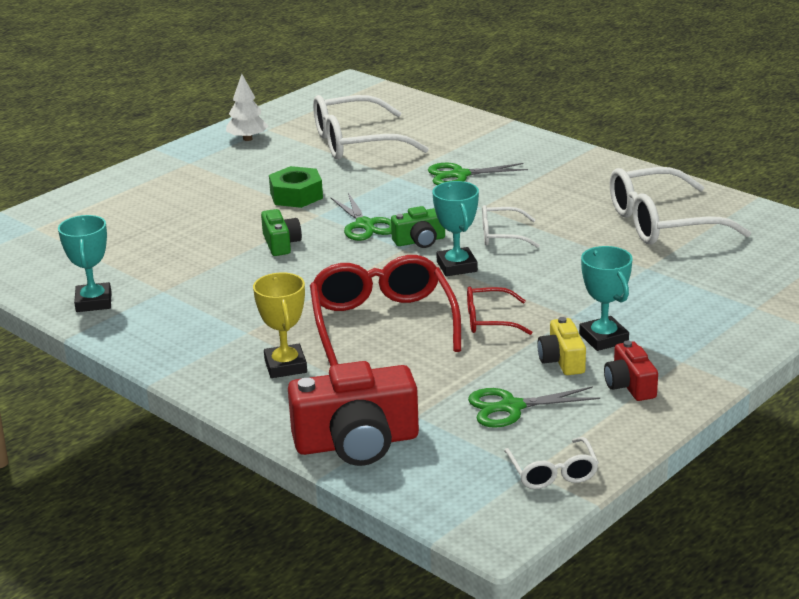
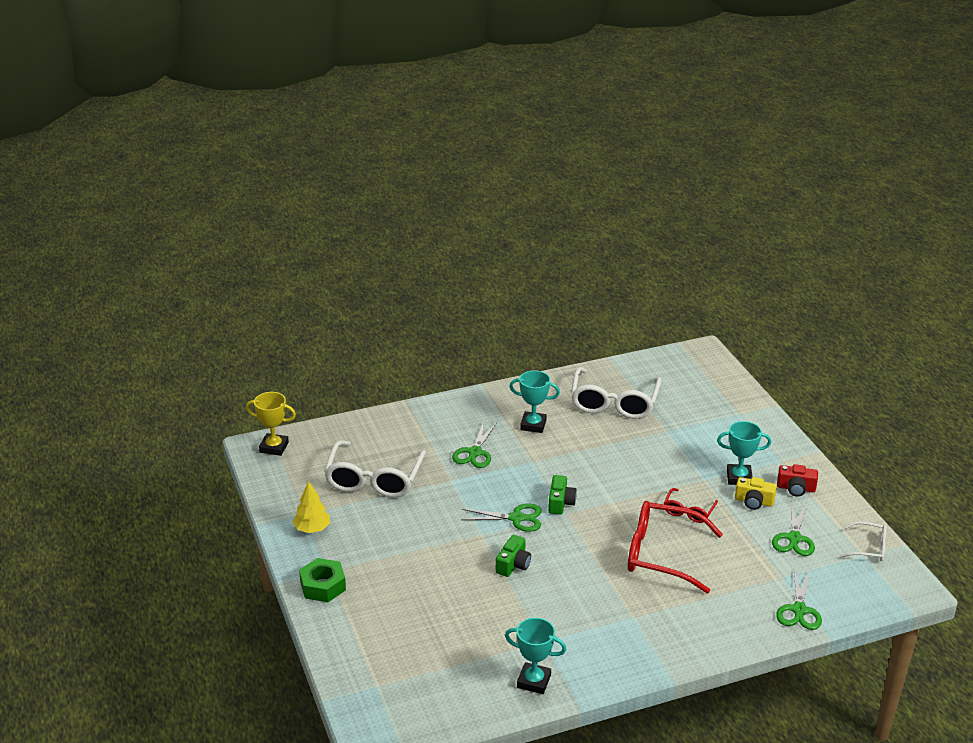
camera: 65 degrees left, 5 degrees up
white tree [226,74,268,141] -> yellow tree [293,481,330,533]
yellow trophy [253,273,307,378] -> yellow trophy moved to [246,392,296,456]
green camera [261,209,302,256] -> green camera turned 105 degrees clockwise [496,535,531,577]
green nut [269,166,323,208] -> green nut moved to [299,558,346,602]
red camera [288,361,419,466] -> green scissors [776,569,822,630]
turquoise trophy [432,181,479,276] -> turquoise trophy moved to [509,370,560,433]
white glasses [482,205,540,248] -> none

